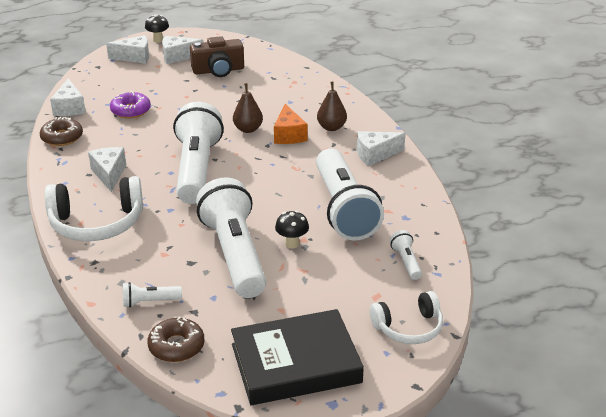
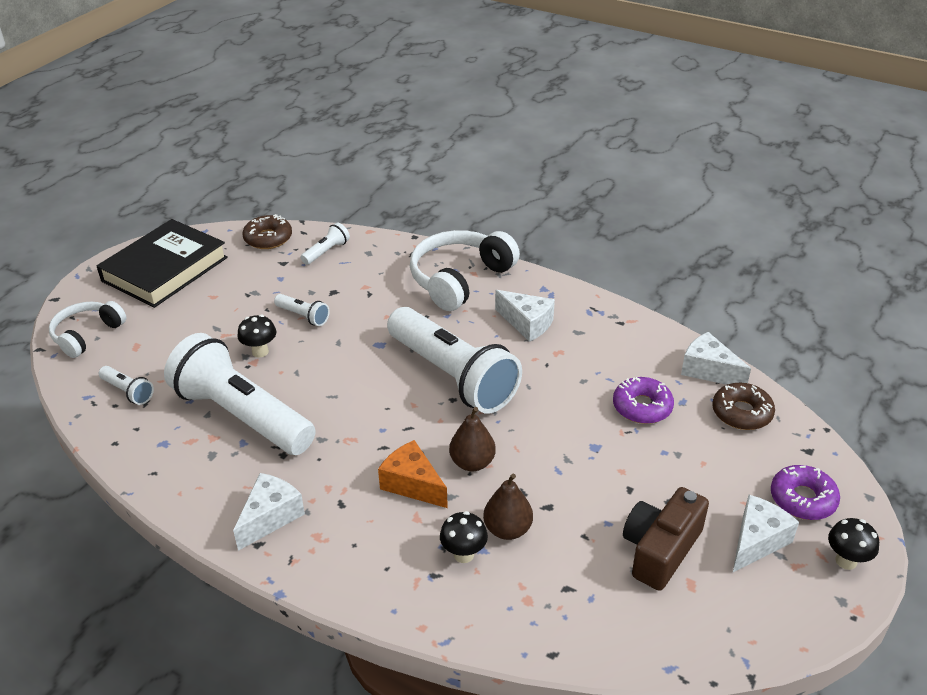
camera: 140 degrees right, 5 degrees up
brown donut [40,117,83,146] -> brown donut moved to [712,383,775,430]
white cheese [106,35,149,64] -> purple donut [771,465,840,520]
white flashlight [196,177,266,298] -> white flashlight [274,294,329,326], size x0.41
brown pear [317,82,347,131] -> brown pear moved to [483,474,533,540]
none -> black mushroom [440,511,488,563]

